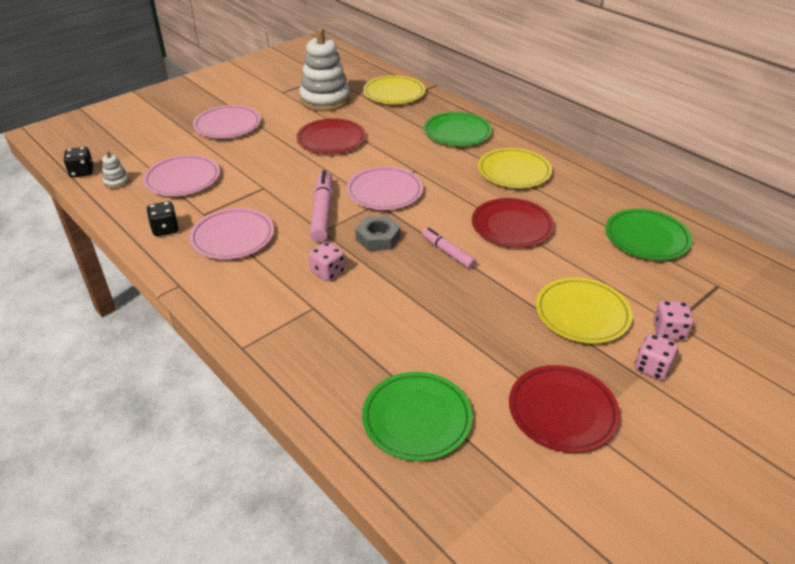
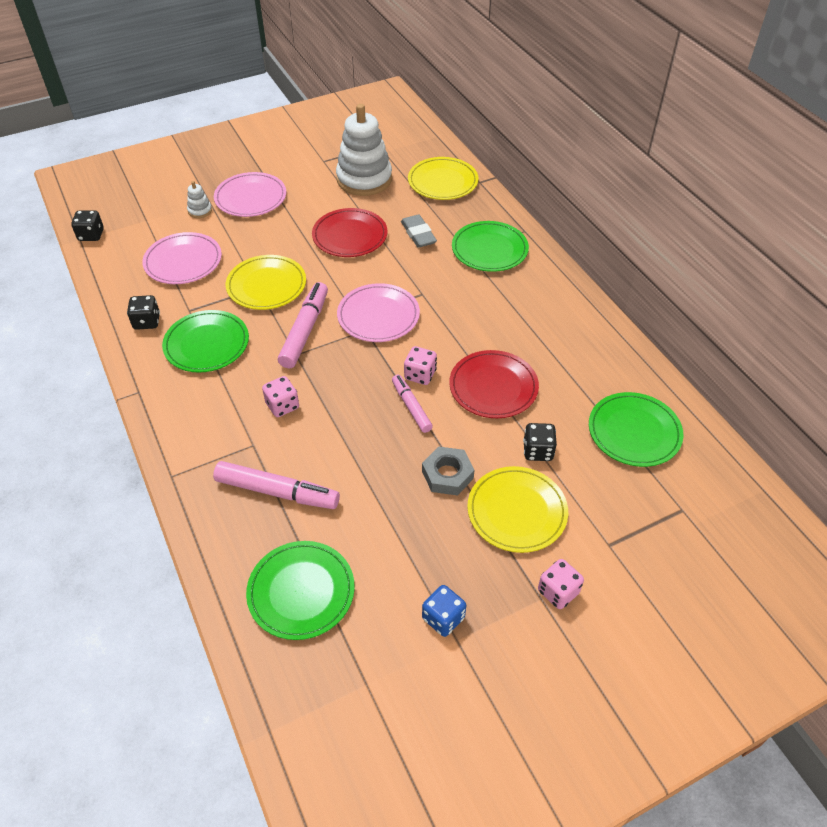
camera: 15 degrees right, 10 degrees up
white stacking toy [102,151,129,189] -> white stacking toy moved to [187,181,212,218]
pink plate [189,208,274,259] -> green plate [162,310,249,373]
grey nut [355,216,401,251] -> grey nut moved to [422,446,474,496]
yellow plate [478,148,552,188] -> yellow plate moved to [226,255,306,310]
red plate [509,365,620,453] -> blue dice [422,585,466,637]
pink dice [653,300,694,340] -> pink dice moved to [404,346,437,385]
none -> pink marker [213,461,340,509]
none -> grey eraser [401,214,437,248]
none -> black dice [523,423,557,461]

